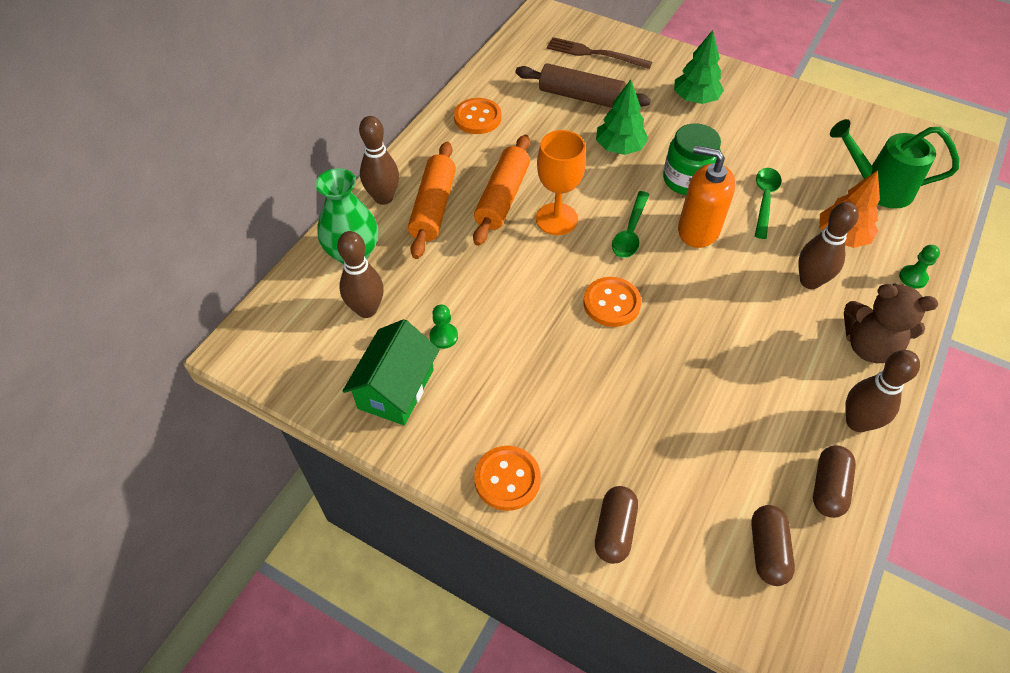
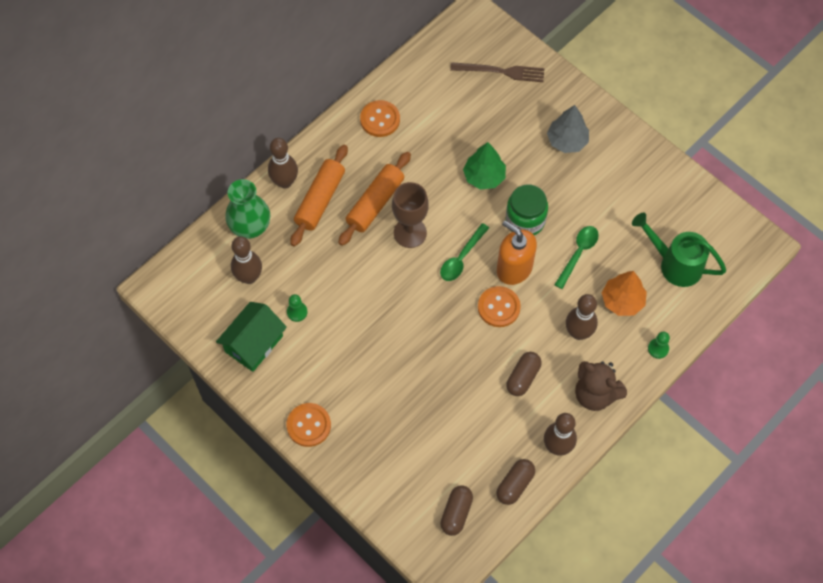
camera: 15 degrees right, 10 degrees up
brown rolling pin [515,63,651,108] -> none
orange goblet [536,130,586,235] -> brown goblet [392,182,429,248]
brown fork [547,37,652,69] -> brown fork turned 150 degrees clockwise [450,62,544,82]
orange button [583,277,641,327] -> orange button moved to [478,286,521,327]
brown capsule [595,486,638,564] -> brown capsule moved to [506,352,541,396]
green tree [674,30,724,104] -> grey tree [547,105,589,153]

